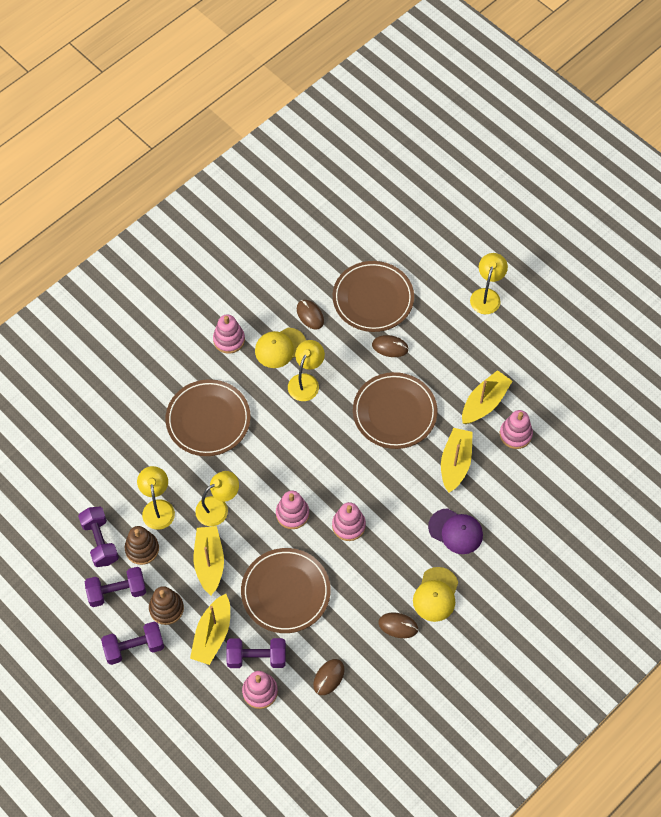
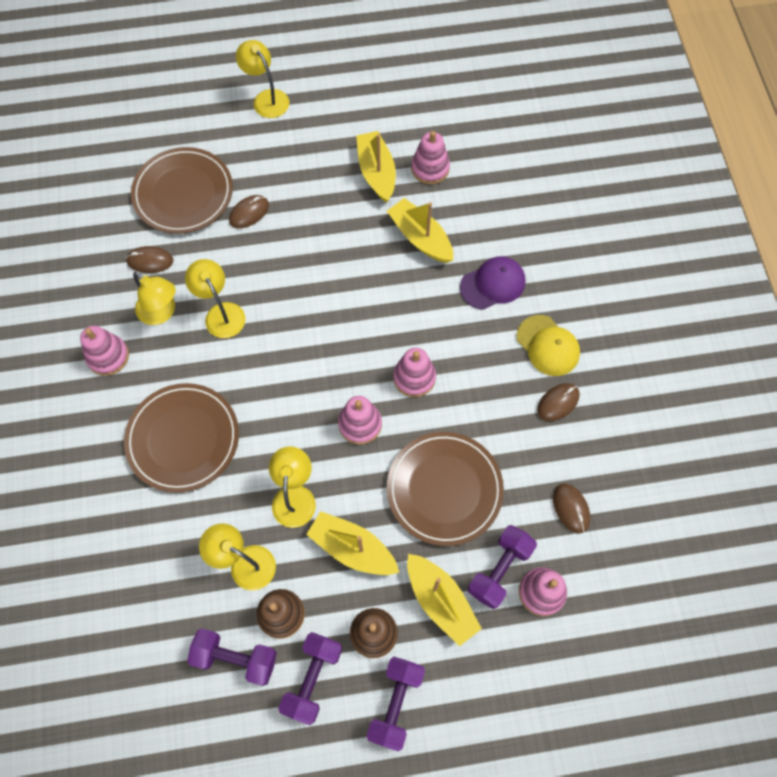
camera: 55 degrees left, 5 degrees up
yellow cap [255,327,306,368] -> yellow lamp [133,272,176,325]
brown plate [353,372,437,449] -> none

